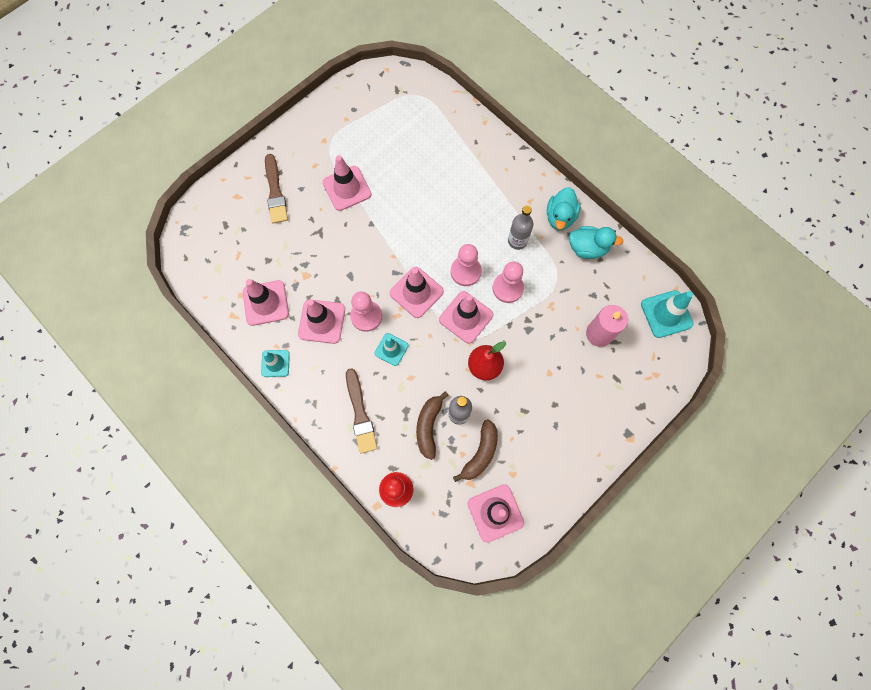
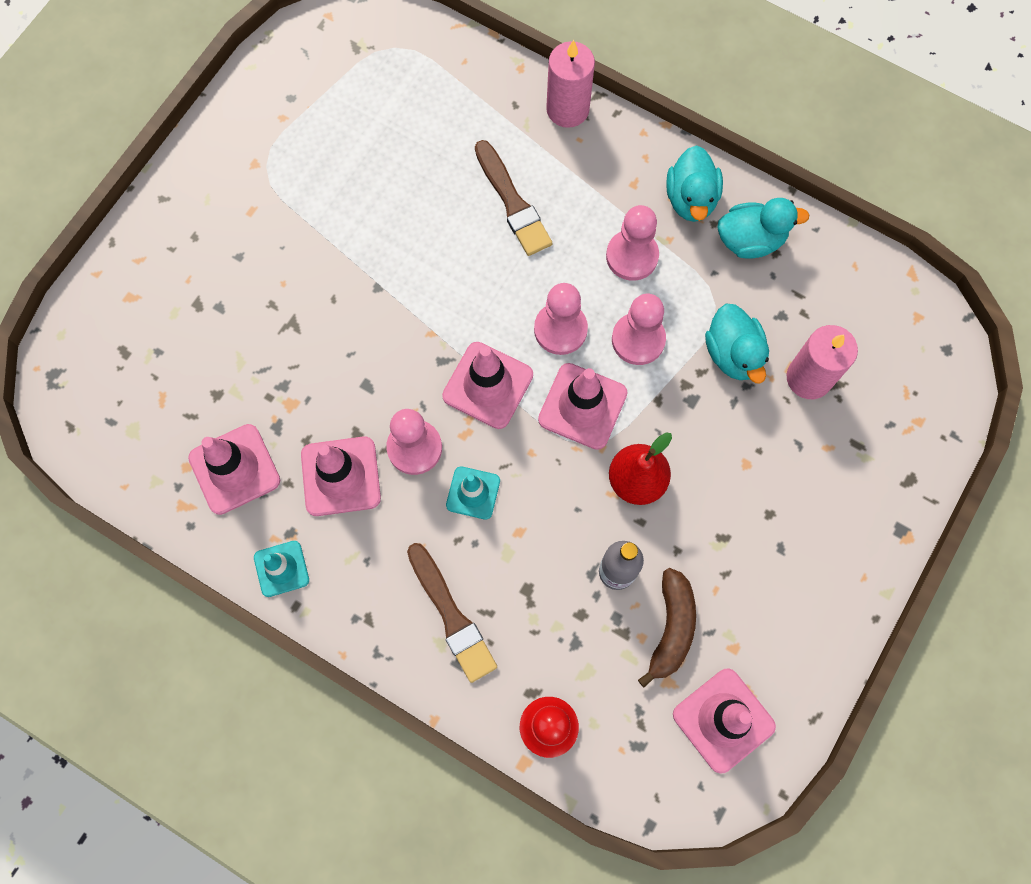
camera: 15 degrees left, 0 degrees up
brown brush [265,154,288,224] -> brown brush moved to [475,140,552,256]
pink traffic cone [323,155,372,211] -> none
brown banana [416,391,448,460] -> none
grey bottle [508,205,533,250] -> pink pawn [606,205,659,281]
turquoise traffic cone [641,290,694,338] -> none
none -> pink candle [546,40,595,128]
none -> turquoise duck [705,304,769,383]

